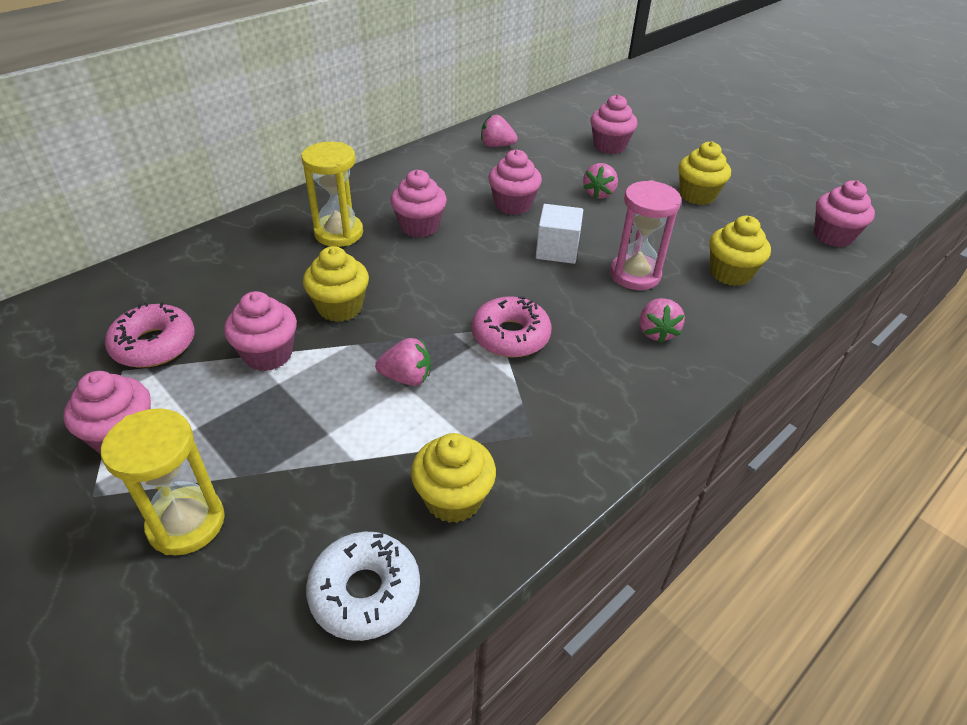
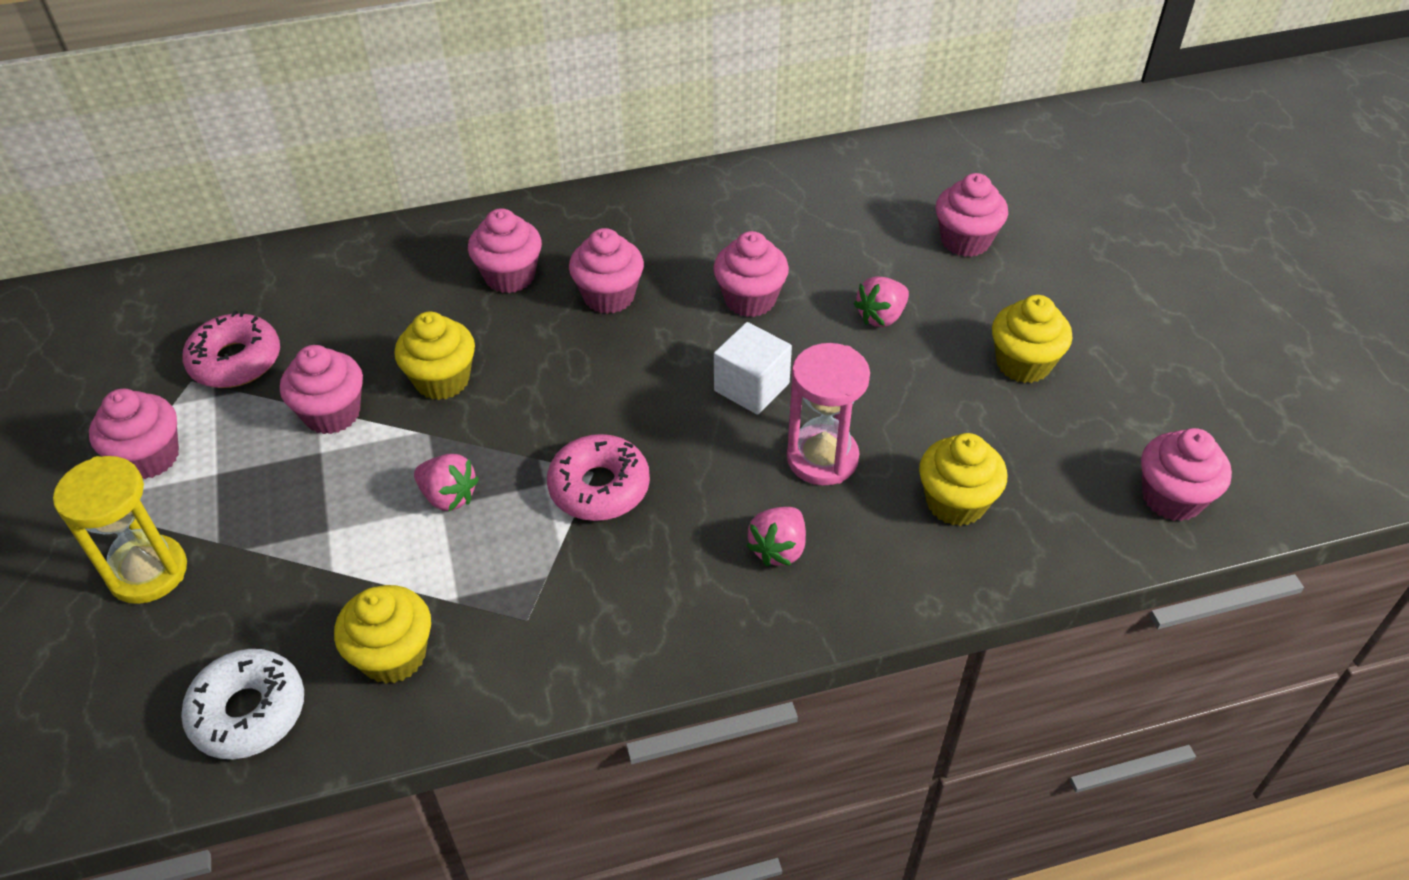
camera: 30 degrees right, 5 degrees up
yellow hourglass [301,142,363,247] -> pink cupcake [468,208,542,293]
pink strawberry [481,115,518,147] -> none

